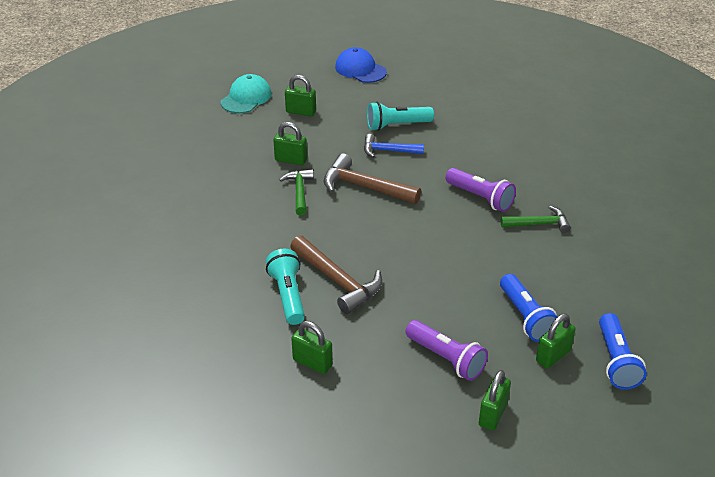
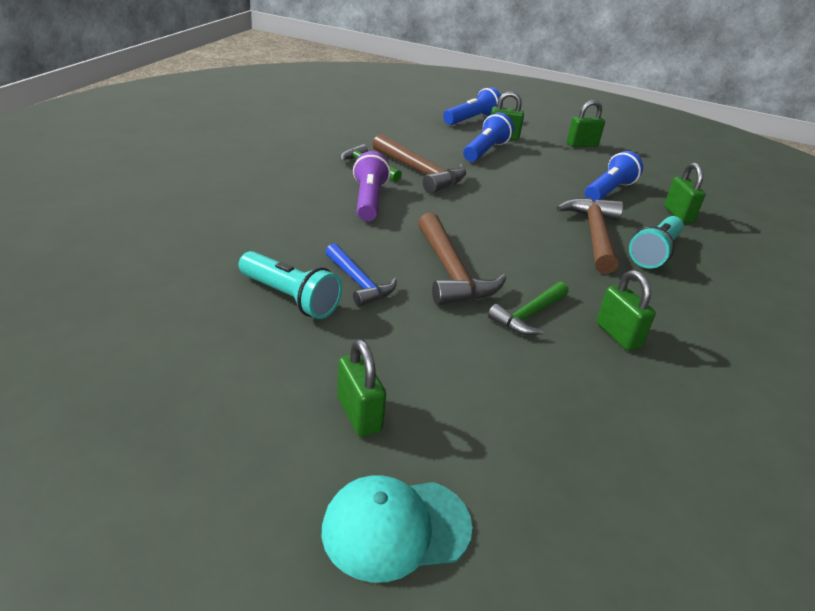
camera: 135 degrees left, 5 degrees down
green padlock [273,122,307,165] -> green padlock moved to [596,270,656,351]
blue cap [335,47,387,83] -> none
purple flashlight [405,320,488,381] -> none
none -> brown hammer [373,134,466,194]
none -> blue flashlight [585,151,643,202]

